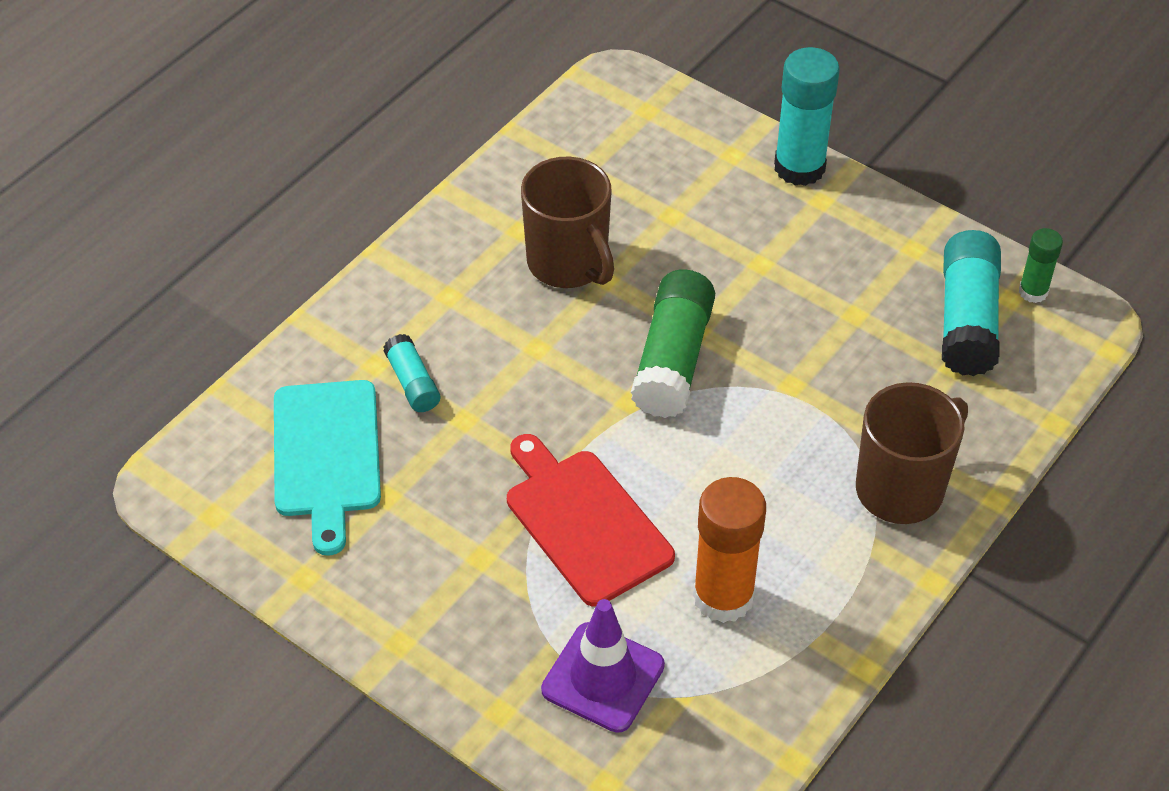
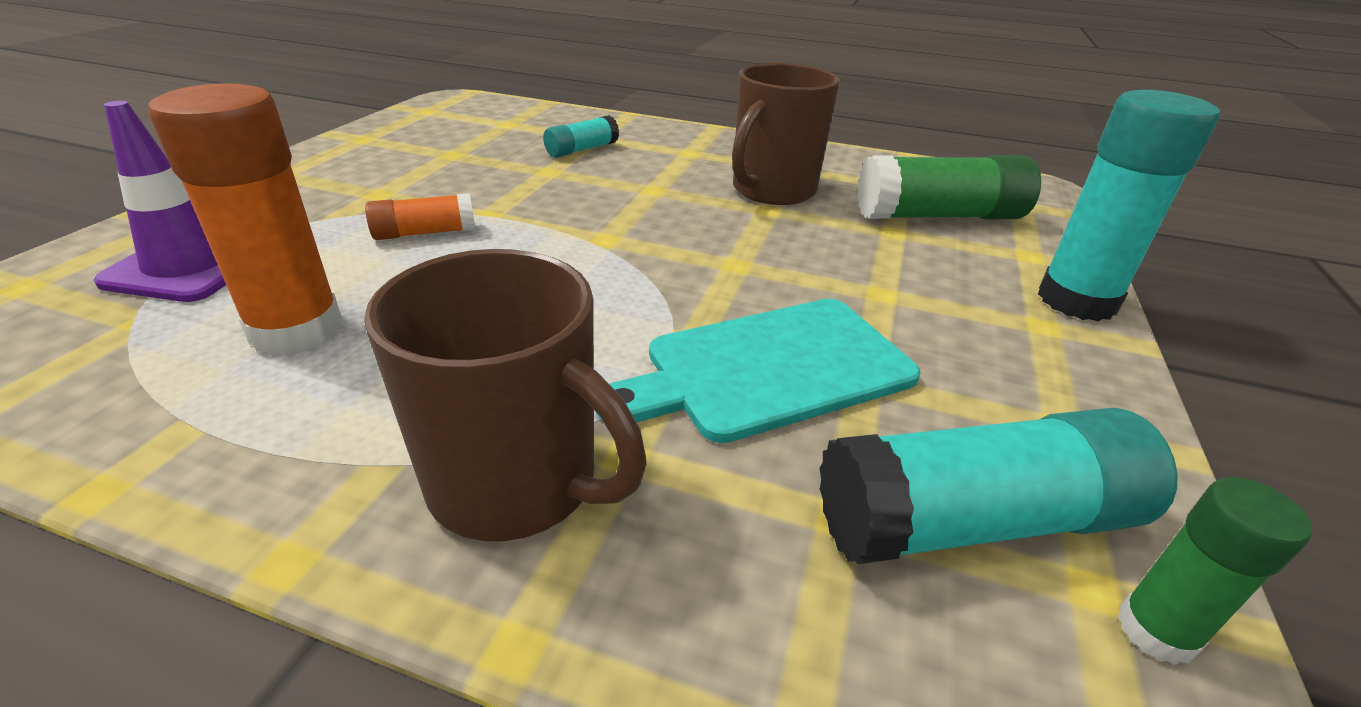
camera: 70 degrees right, 15 degrees down
turquoise cutting board [274,380,381,556] -> turquoise cutting board moved to [596,299,920,443]
red cutting board [507,434,675,607] -> orange glue stick [365,193,476,240]
green glue stick [631,270,715,418] -> green glue stick moved to [857,155,1041,219]

